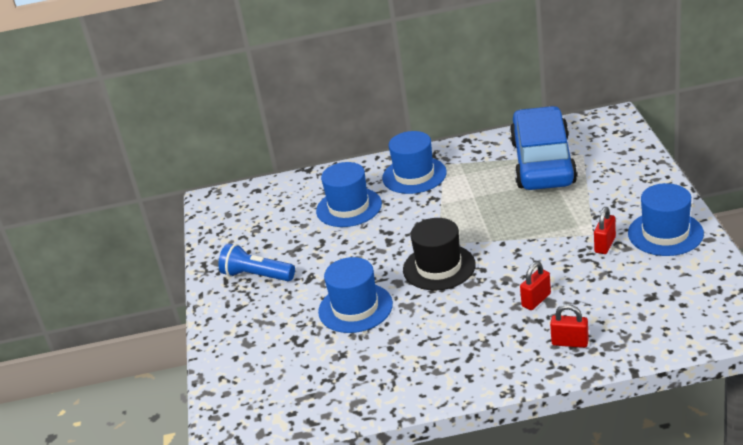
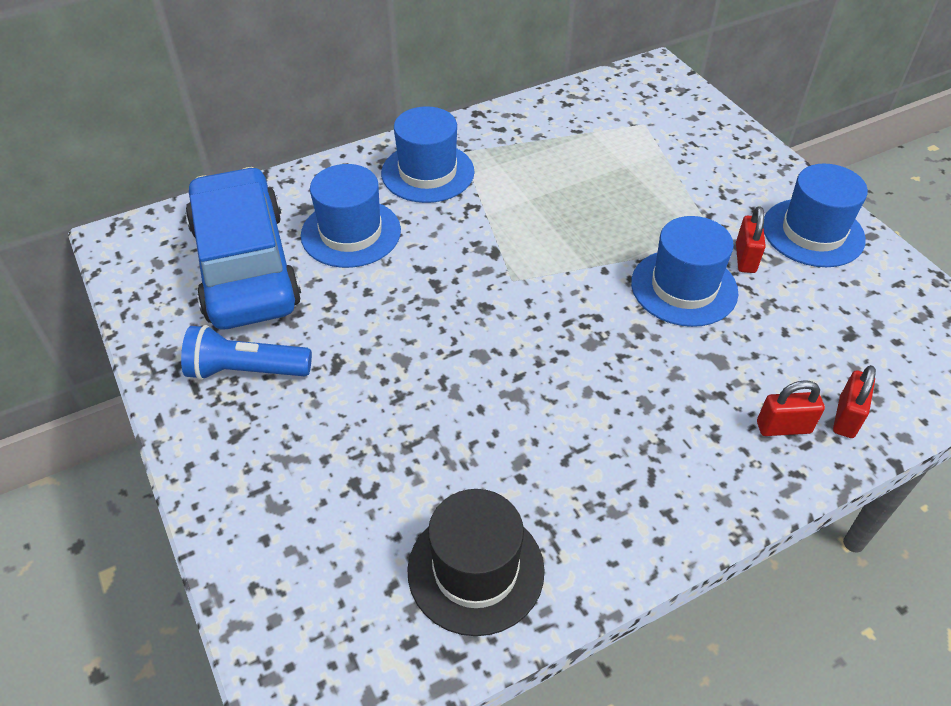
camera: 25 degrees left, 15 degrees up
blue hat [318,257,393,333] -> blue hat moved to [631,216,739,327]
black hat [403,218,476,291] -> black hat moved to [407,489,545,636]
blue car [510,106,578,190] -> blue car moved to [185,167,301,329]
red padlock [520,261,551,310] -> red padlock moved to [833,365,876,438]

